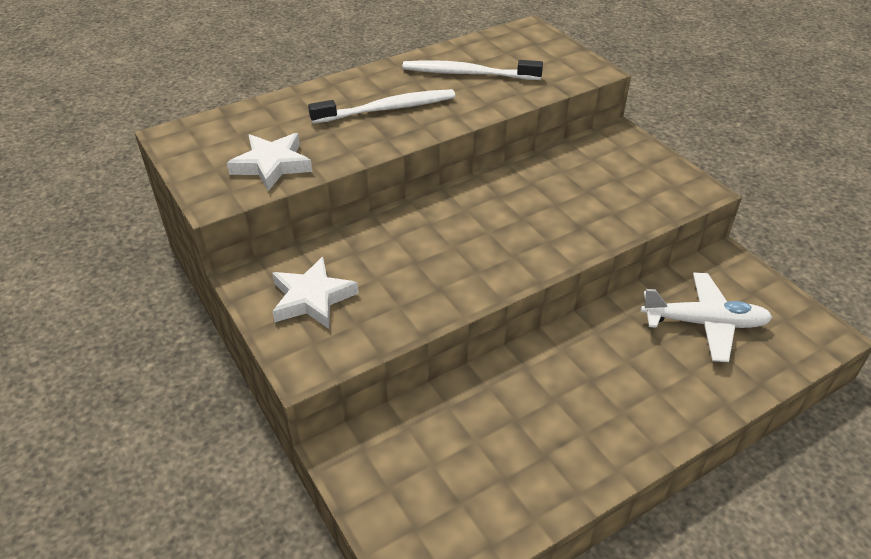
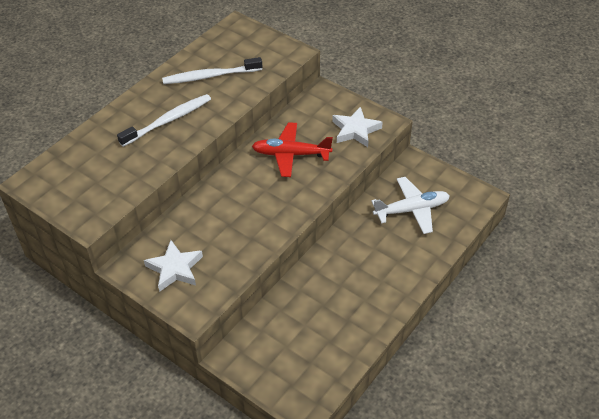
camera: 20 degrees left, 5 degrees up
white star [227,133,312,191] -> white star moved to [332,107,383,147]
none -> red plane [252,122,333,177]

